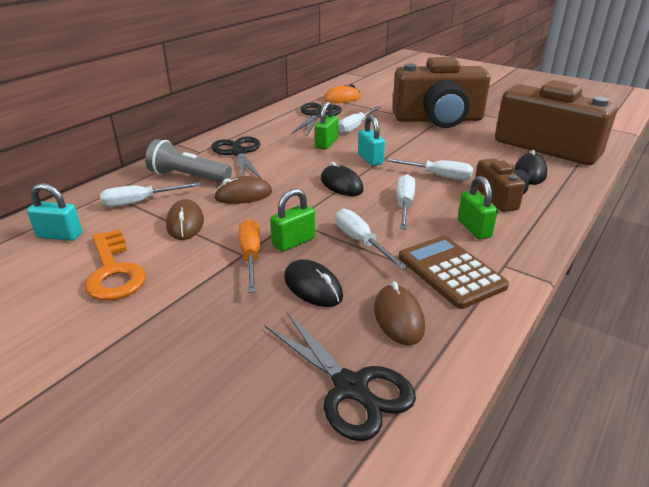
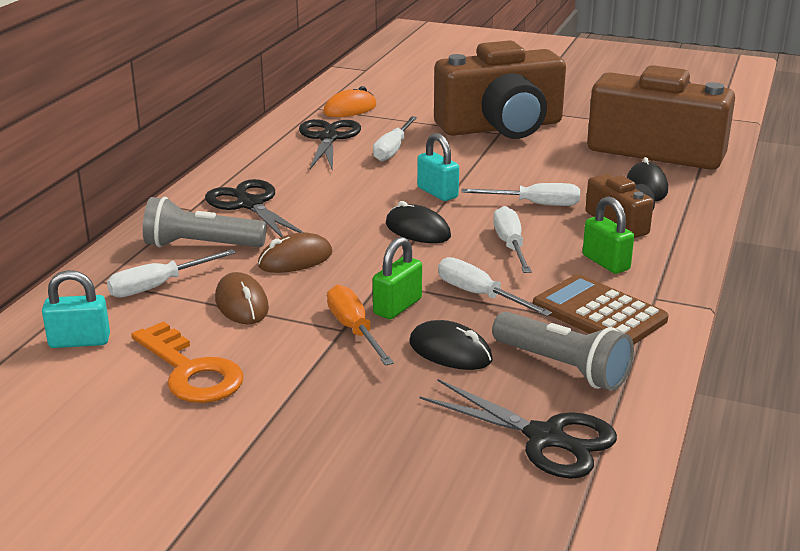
camera: 15 degrees left, 5 degrees down
green padlock [315,101,338,150] -> none
brown mouse [374,282,425,346] -> grey flashlight [492,312,634,391]

